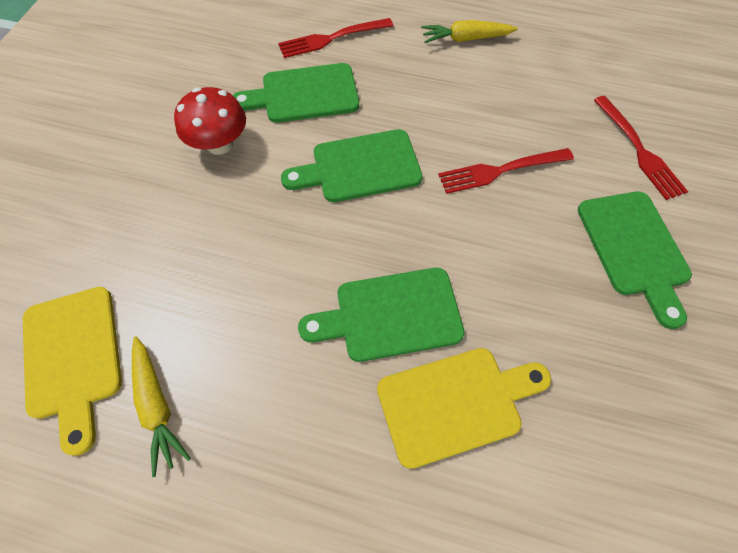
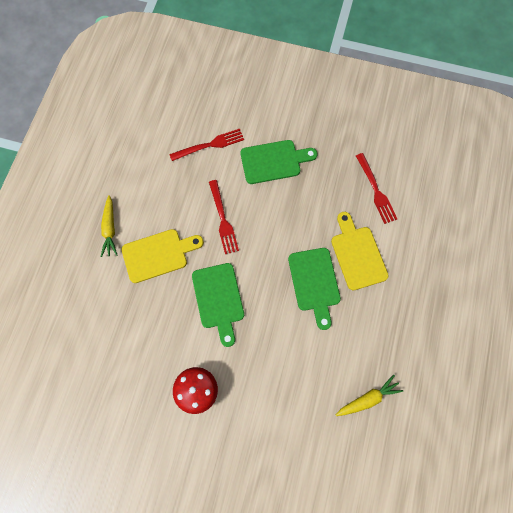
camera: 90 degrees left, 10 degrees up
yellow cutting board [23,287,122,456] -> yellow cutting board moved to [122,229,204,283]
green cutting board [233,63,359,123] -> none
red fork [278,18,393,58] -> red fork moved to [356,153,397,224]

